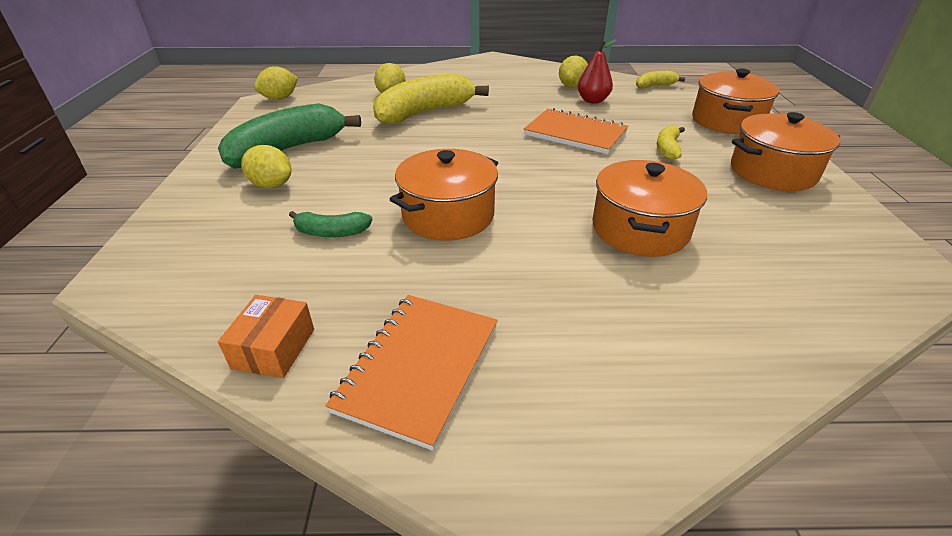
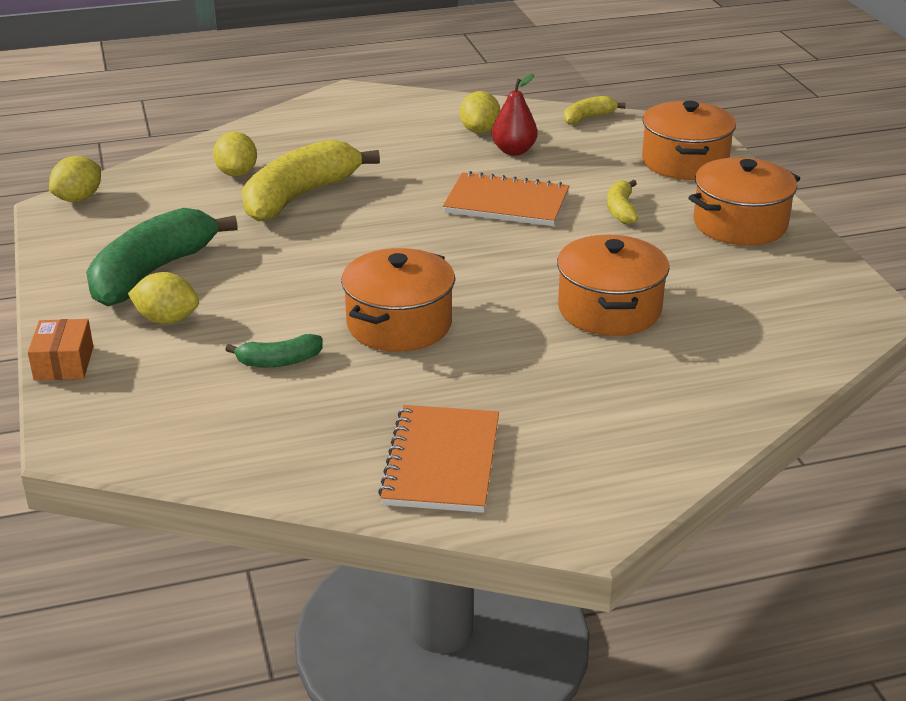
camera: 15 degrees left, 5 degrees down
orange box [218,295,314,378] -> orange box moved to [28,319,93,381]

